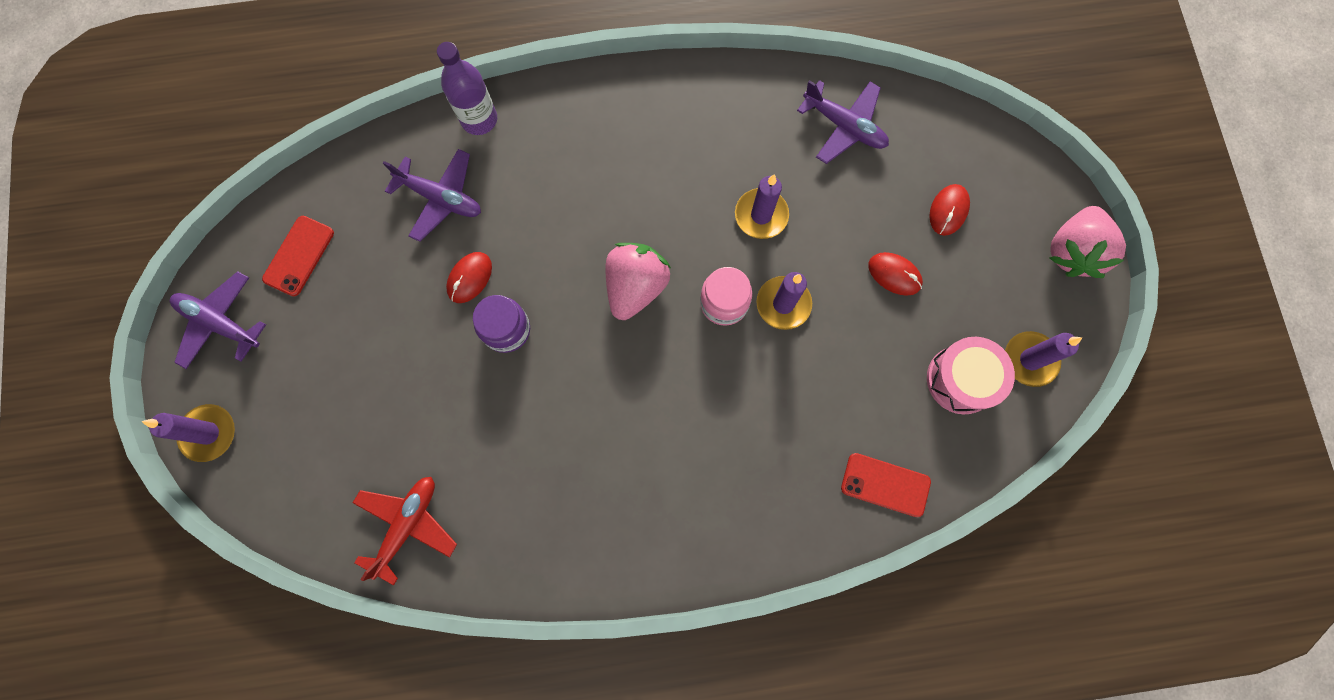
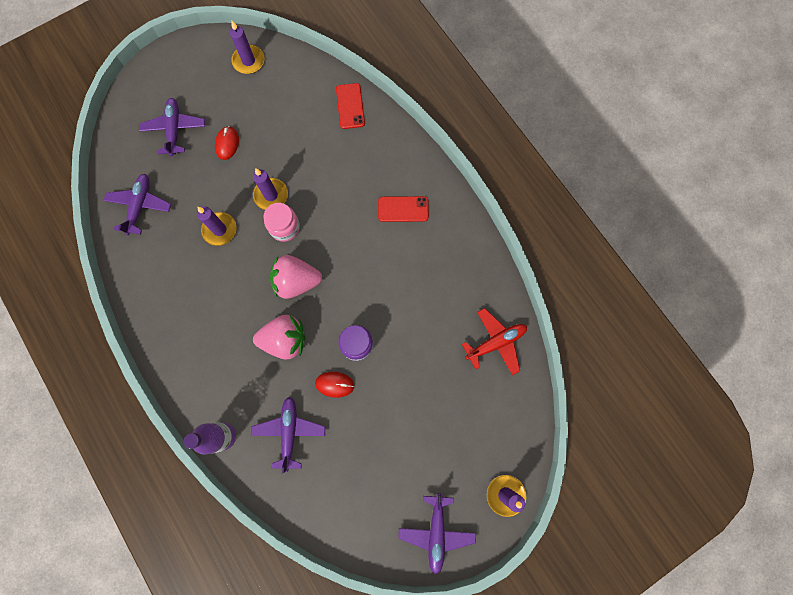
camera: 115 degrees left, 0 degrees up
red phone [262,216,334,296] -> red phone moved to [378,196,429,222]
red plane [353,477,457,585] -> red plane turned 150 degrees clockwise [462,308,527,375]
pink drum [927,337,1015,414] -> none
red mouse [929,184,970,236] -> purple plane [139,98,205,156]
pink strawberry [1050,206,1126,278] -> pink strawberry moved to [253,315,305,360]

